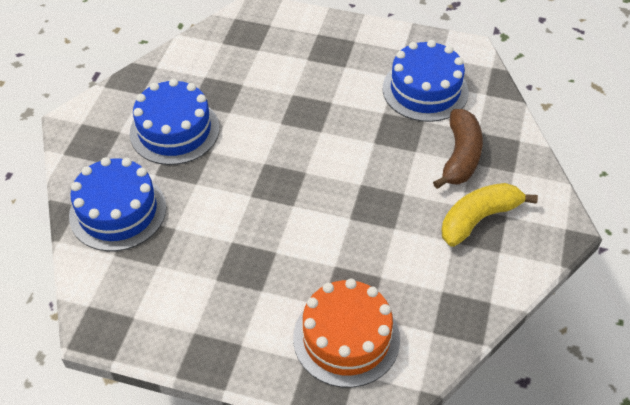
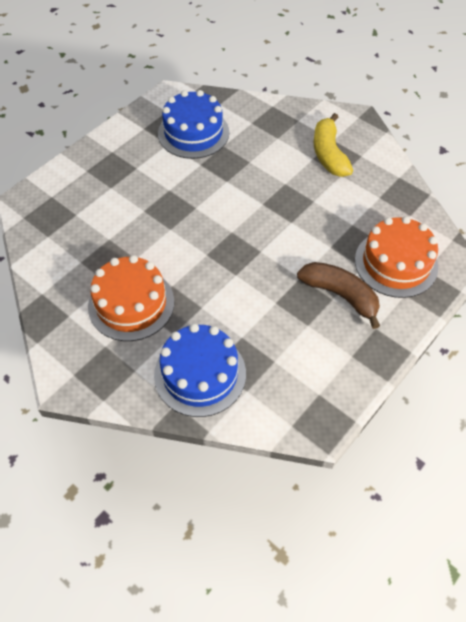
camera: 65 degrees left, 5 degrees up
blue cake [130,78,219,165] -> orange cake [88,255,174,341]
brown banana [433,109,483,189] -> brown banana moved to [297,262,380,329]

